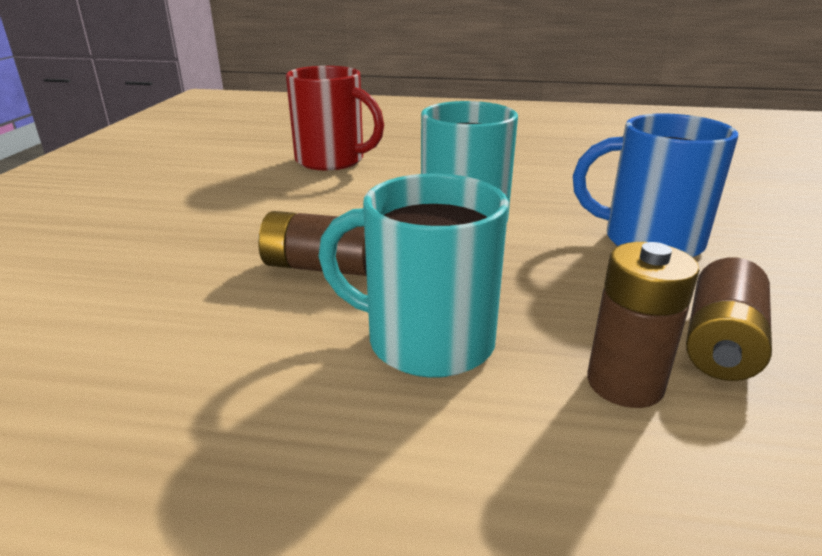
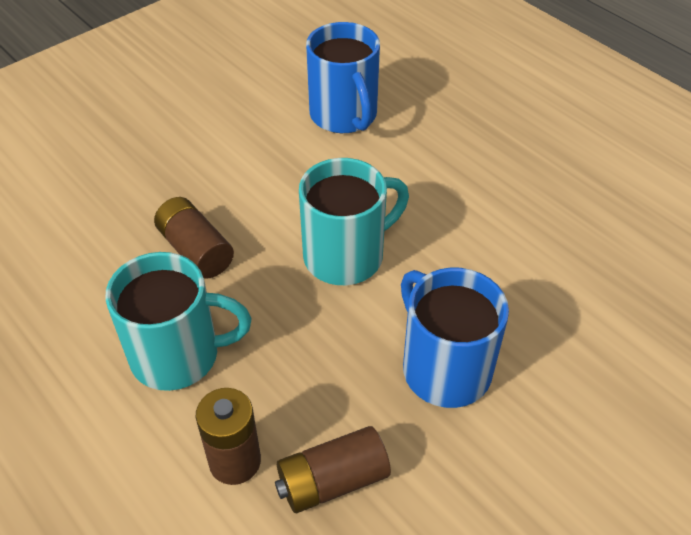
camera: 40 degrees right, 20 degrees up
red mug [286,66,384,170] -> blue mug [306,22,380,133]
turquoise mug [318,173,509,378] -> turquoise mug turned 120 degrees clockwise [105,252,251,391]

